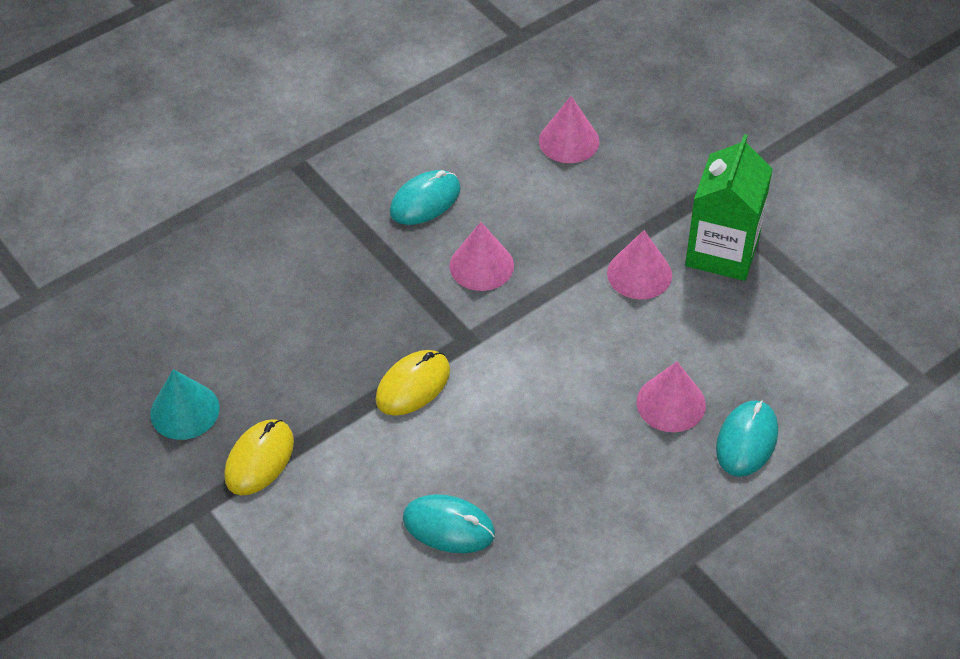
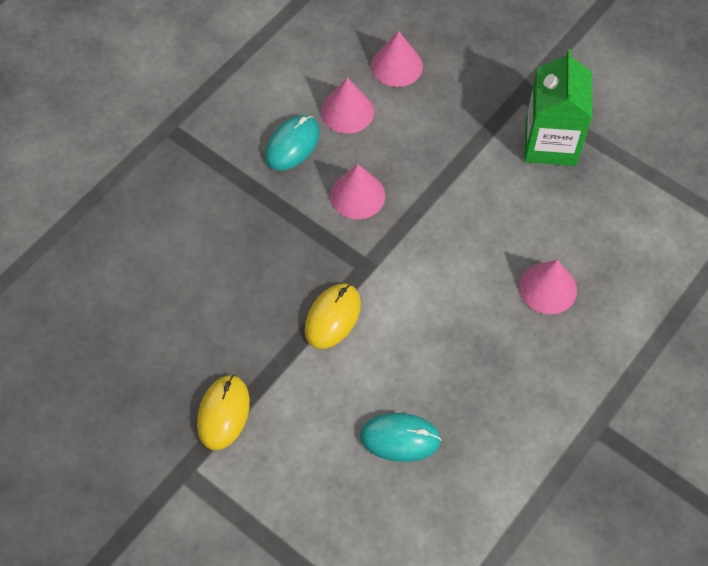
camera: 15 degrees left, 10 degrees up
turquoise cone [150,369,220,440] -> none
pink cone [607,230,672,299] -> pink cone moved to [321,78,374,134]
turquoise mouse [716,400,778,477] -> none

